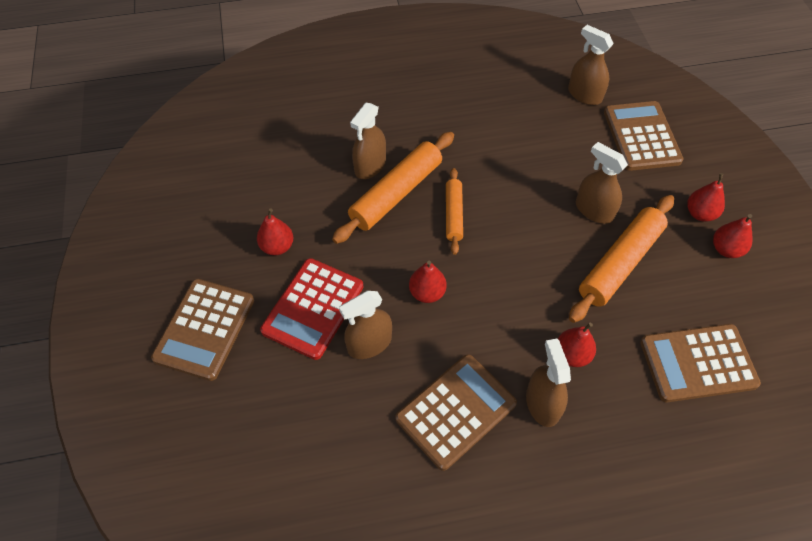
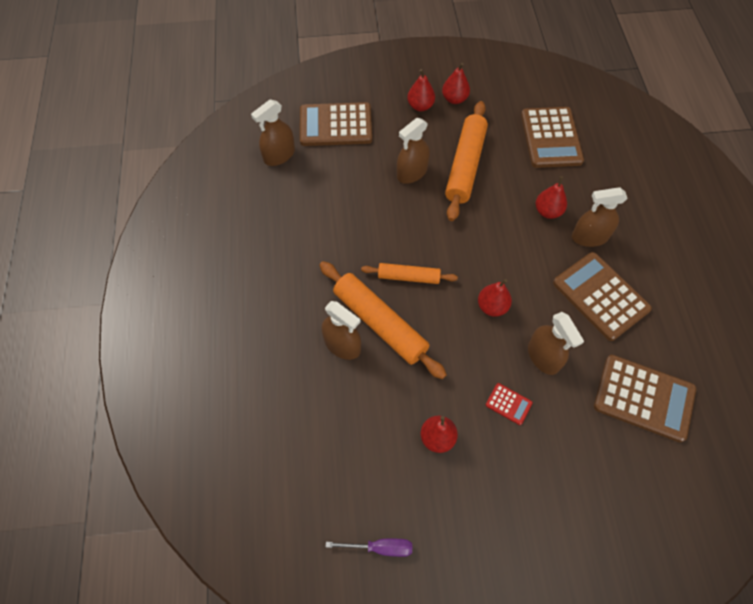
camera: 85 degrees left, 5 degrees up
brown calculator [151,279,254,381] -> brown calculator moved to [594,355,696,442]
red calculator [260,258,363,360] -> red calculator [486,383,533,425], size x0.44
orange rolling pin [569,195,674,323] -> orange rolling pin turned 60 degrees clockwise [445,101,488,221]
none -> purple screwdriver [326,539,412,557]

